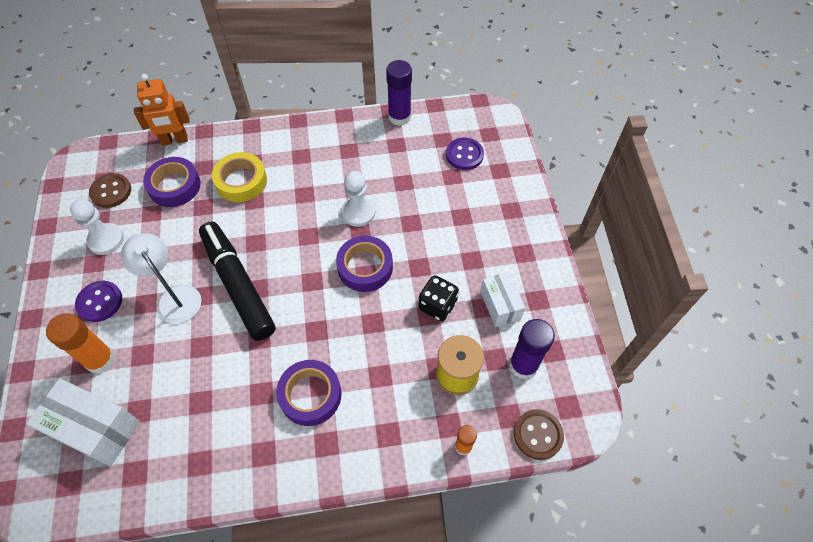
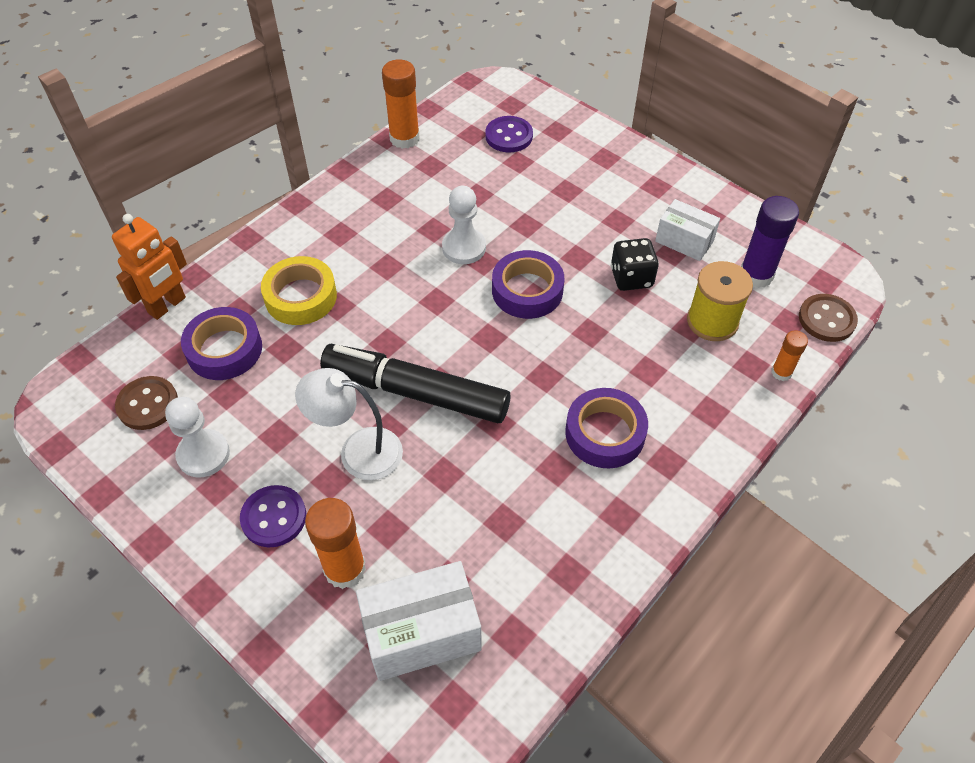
camera: 40 degrees left, 5 degrees down
purple glue stick [386,60,412,126] -> orange glue stick [382,59,420,149]

